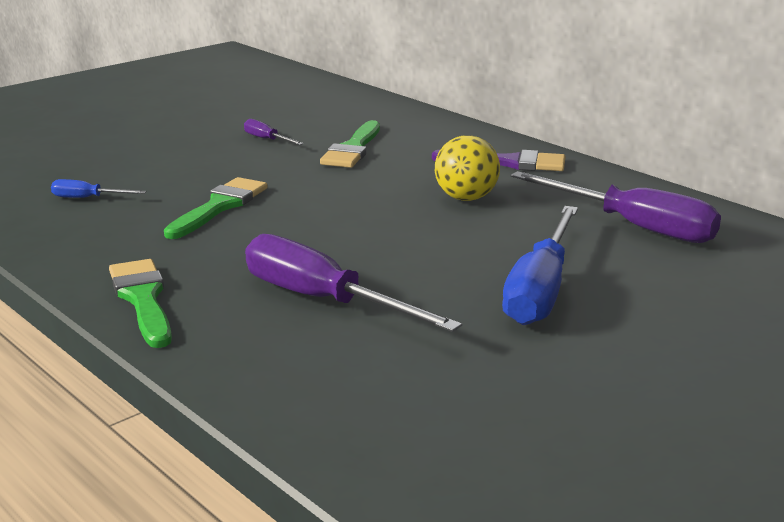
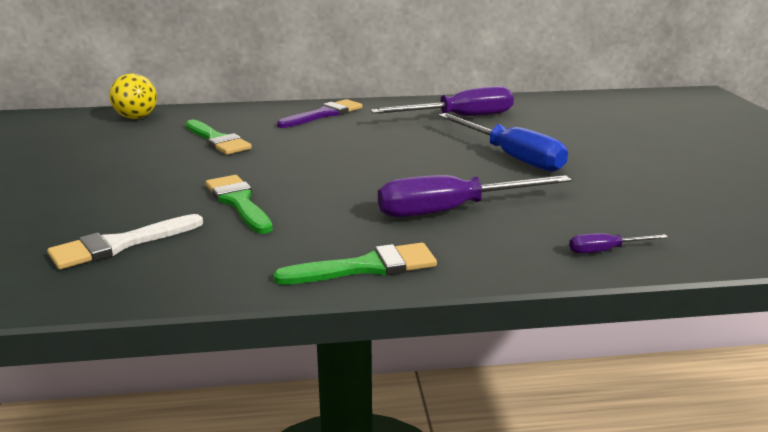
camera: 55 degrees left, 0 degrees up
blue screwdriver [51,179,146,198] -> white brush [47,214,203,269]
green brush [109,259,172,348] -> green brush turned 150 degrees clockwise [273,243,437,285]
purple screwdriver [244,119,304,145] -> purple screwdriver moved to [569,233,668,254]
yellow ball [435,135,500,201] -> yellow ball moved to [109,73,157,119]

